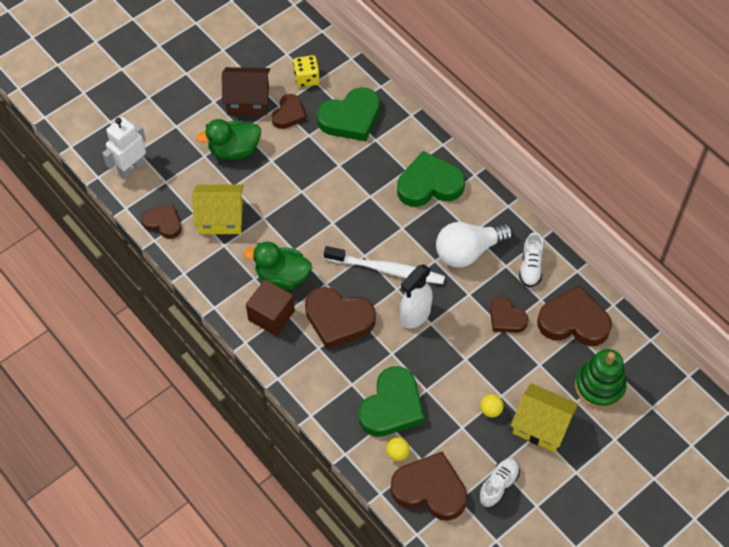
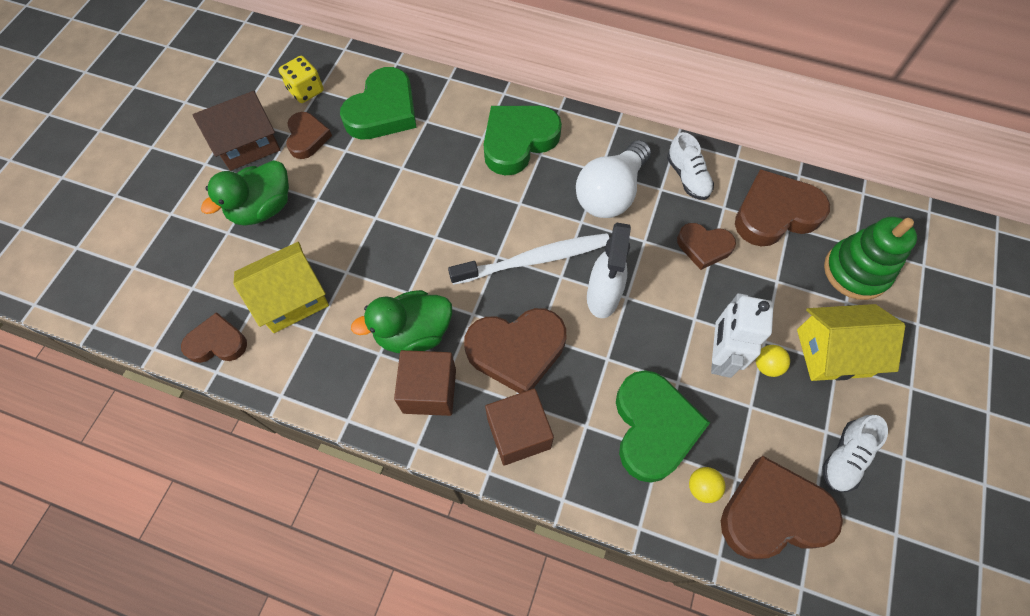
camera: 30 degrees left, 5 degrees up
white robot [102,117,146,179] -> white robot moved to [711,293,774,378]
white shoe [478,458,520,508] -> white shoe turned 150 degrees counterclockwise [822,415,888,492]
none -> brown cube [485,388,554,466]

